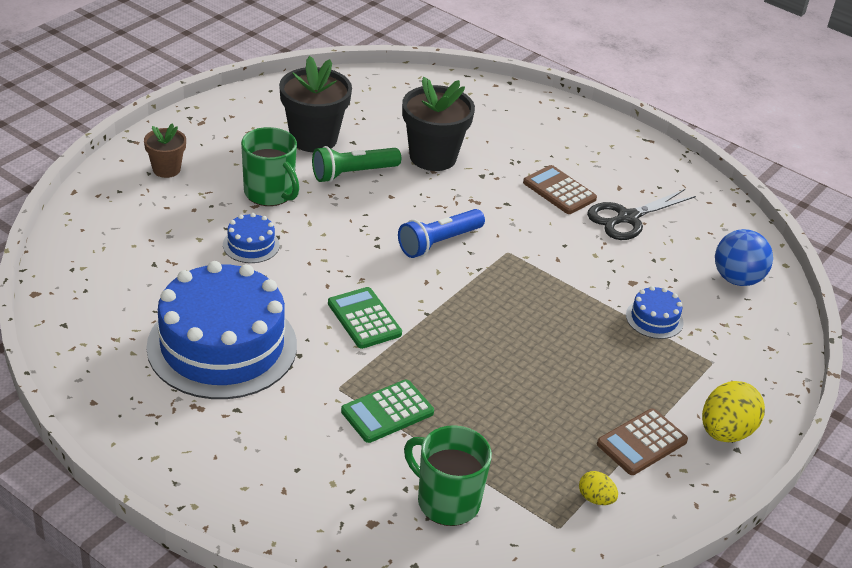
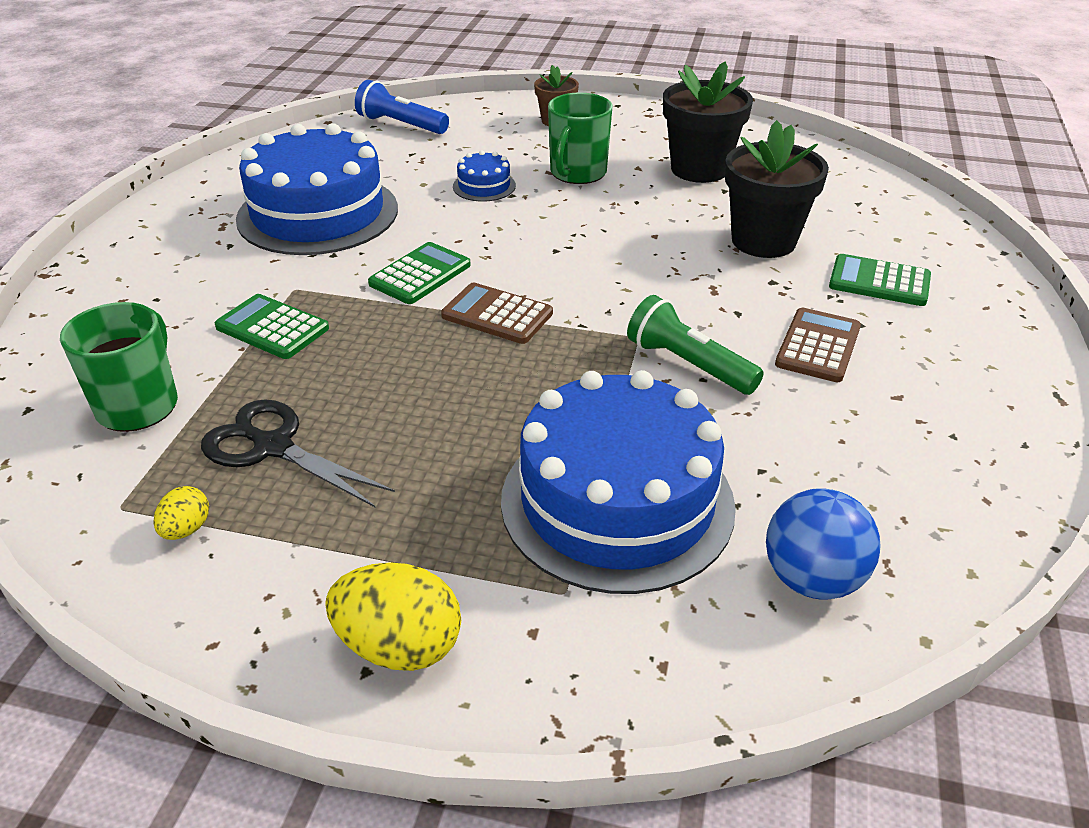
camera: 70 degrees right, 0 degrees up
green flashlight [312,146,401,183] -> green flashlight moved to [627,295,764,395]
blue flashlight [398,209,485,258] -> blue flashlight moved to [355,80,449,134]
black scissors [587,189,696,240] -> black scissors moved to [201,399,395,508]
brown calculator [597,409,688,475] -> brown calculator moved to [441,283,553,344]
blue cake [626,286,684,339] -> blue cake [501,370,736,594], size x2.41
none -> green calculator [829,254,931,306]

